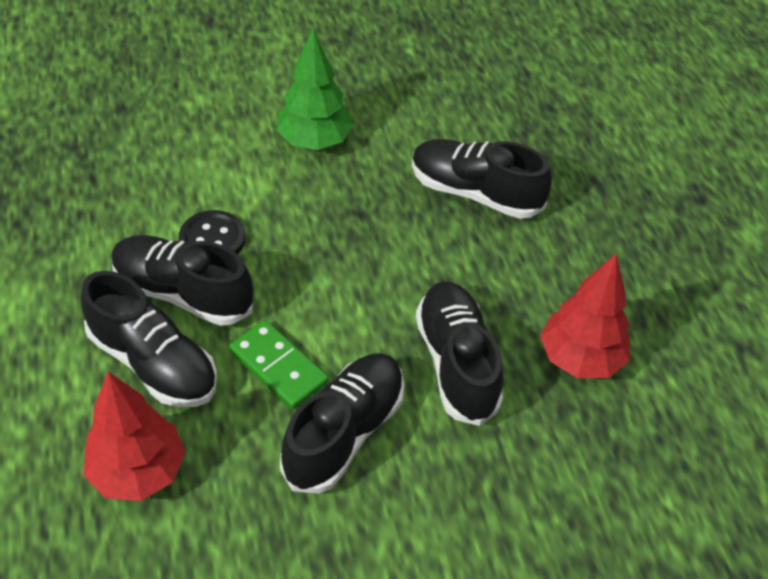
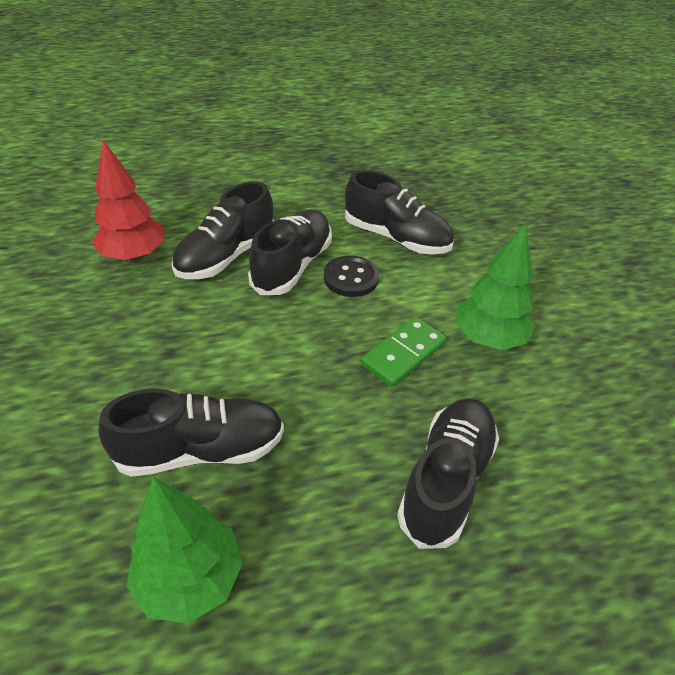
camera: 90 degrees right, 5 degrees down
green domino [229,320,328,410] -> green domino moved to [361,317,447,387]
black shoe [280,353,405,494] -> black shoe moved to [345,170,454,254]
red tree [540,254,630,378] -> green tree [126,477,243,624]

